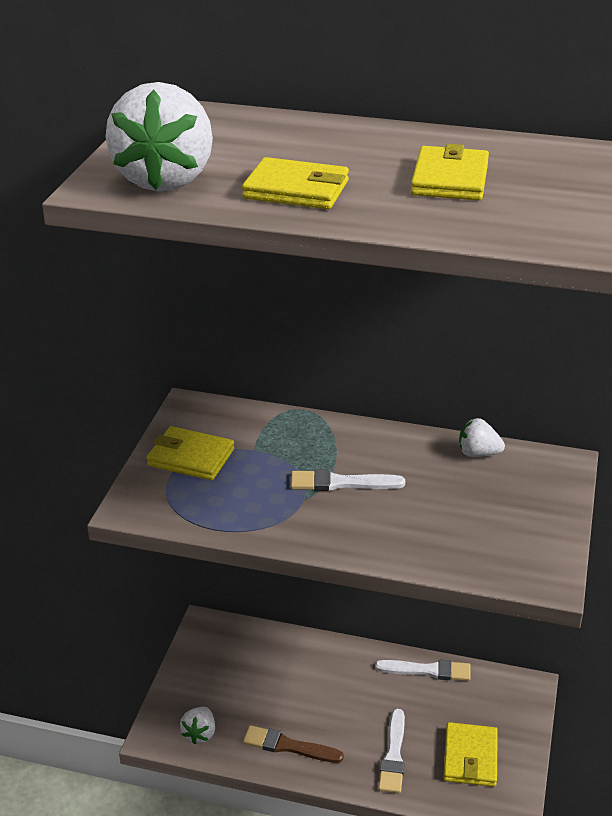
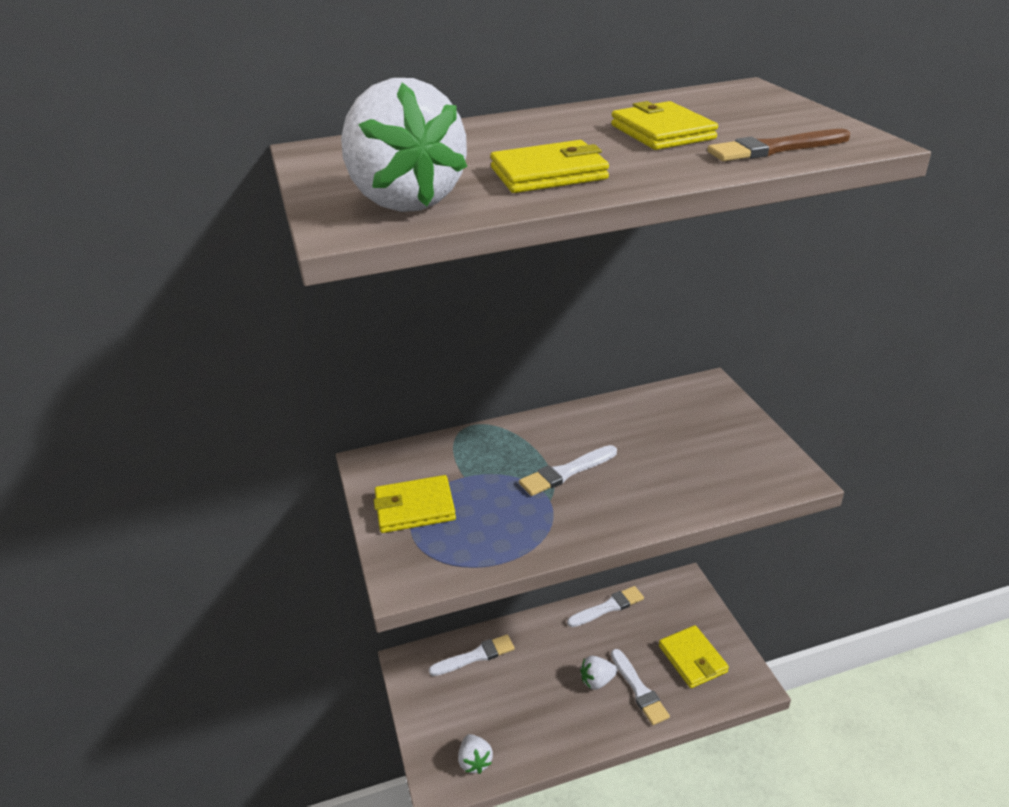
camera: 30 degrees left, 0 degrees up
brown brush [243,725,344,763] -> brown brush moved to [708,129,850,161]
white strawberry [459,418,505,457] -> white strawberry moved to [580,656,618,690]
none -> white brush [429,634,515,676]

